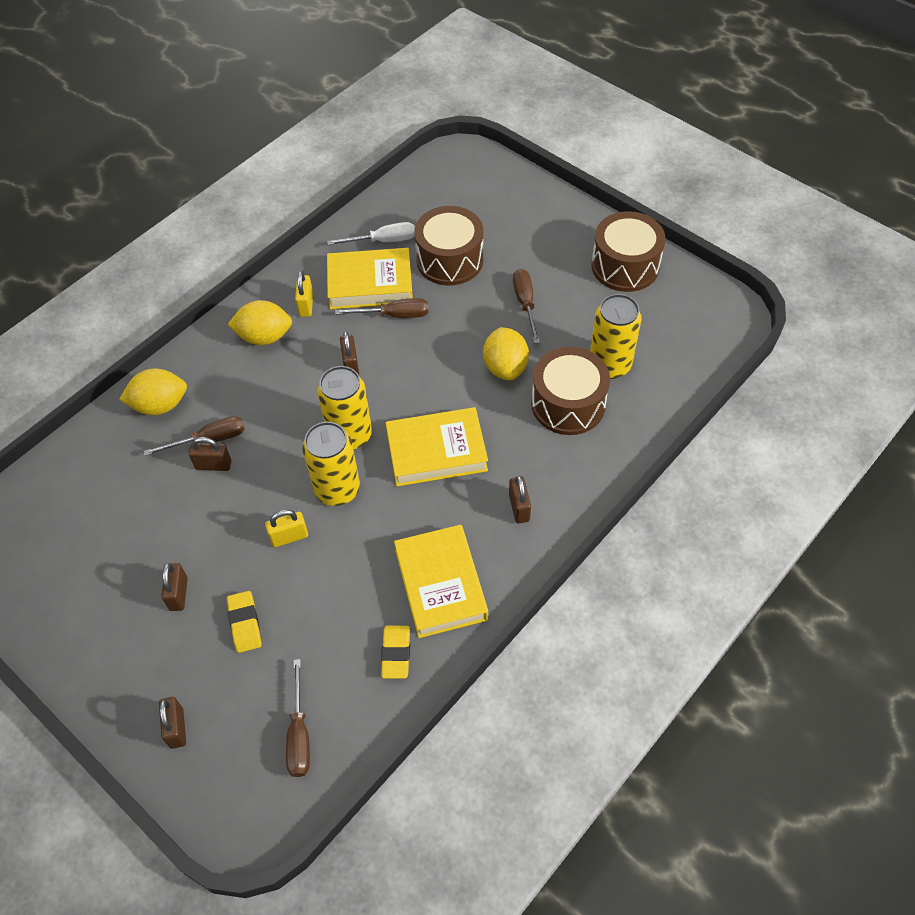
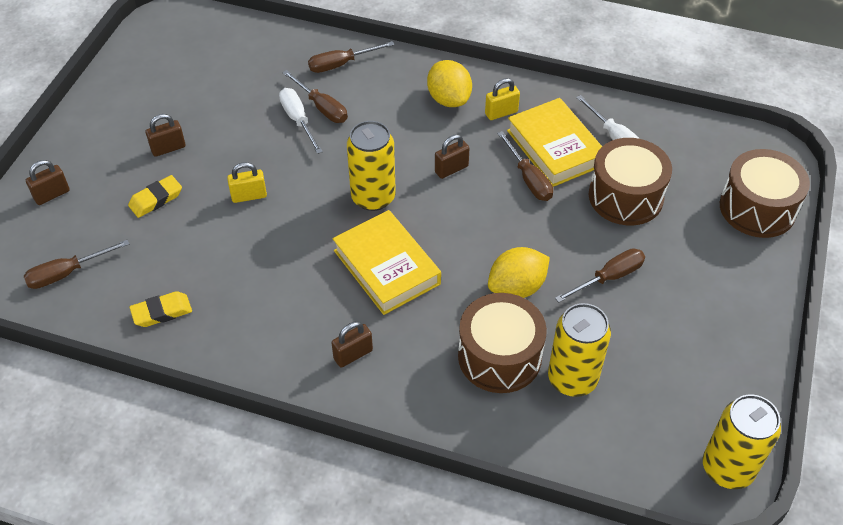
camera: 65 degrees right, 5 degrees down
yellow lemon [119,369,187,415] -> brown screwdriver [308,41,395,73]
brown padlock [189,437,231,471] -> white screwdriver [279,88,323,154]
yellow padlock [265,510,308,547] -> yellow padlock turned 60 degrees counterclockwise [227,162,267,203]
yellow can [302,422,360,506] -> yellow can moved to [703,394,781,489]
yellow book [394,525,488,638] -> none
brown drum [591,211,666,292] -> brown drum moved to [720,149,810,238]

